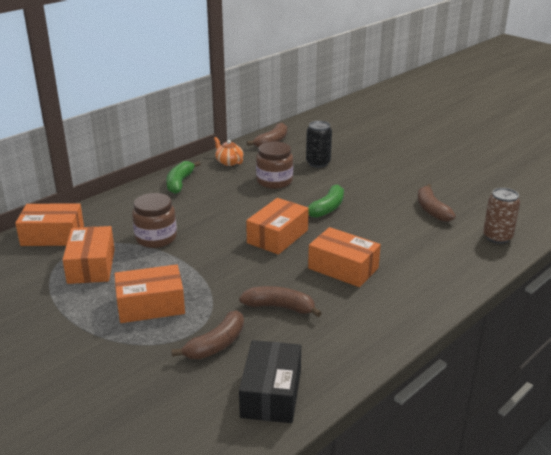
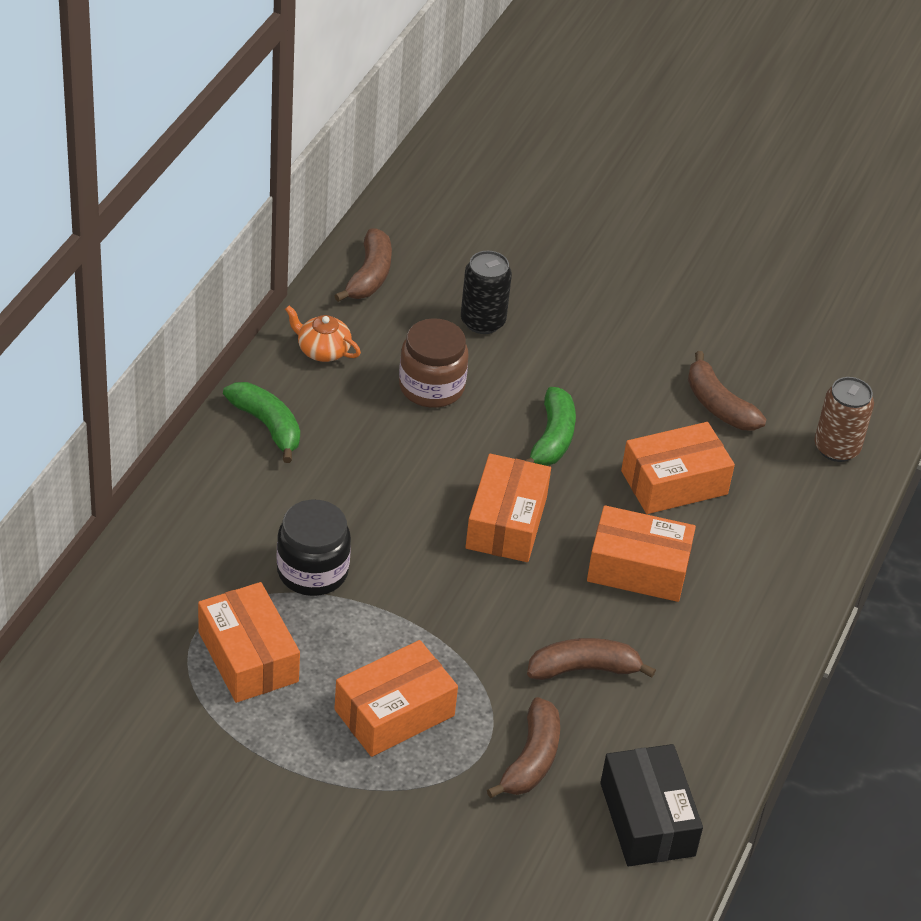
camera: 25 degrees left, 15 degrees up
orange box [15,203,84,246] -> orange box moved to [621,422,735,514]
brown jar [132,193,177,248] -> black jar [277,500,351,596]
green banana [166,161,200,194] -> green banana turned 150 degrees clockwise [223,382,300,463]

